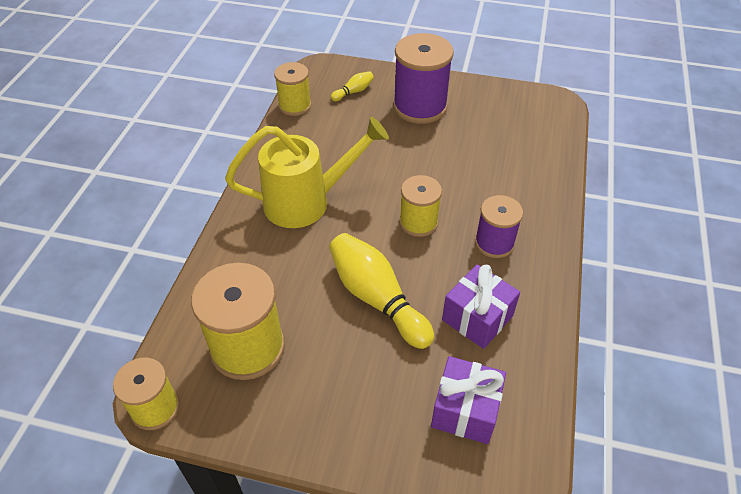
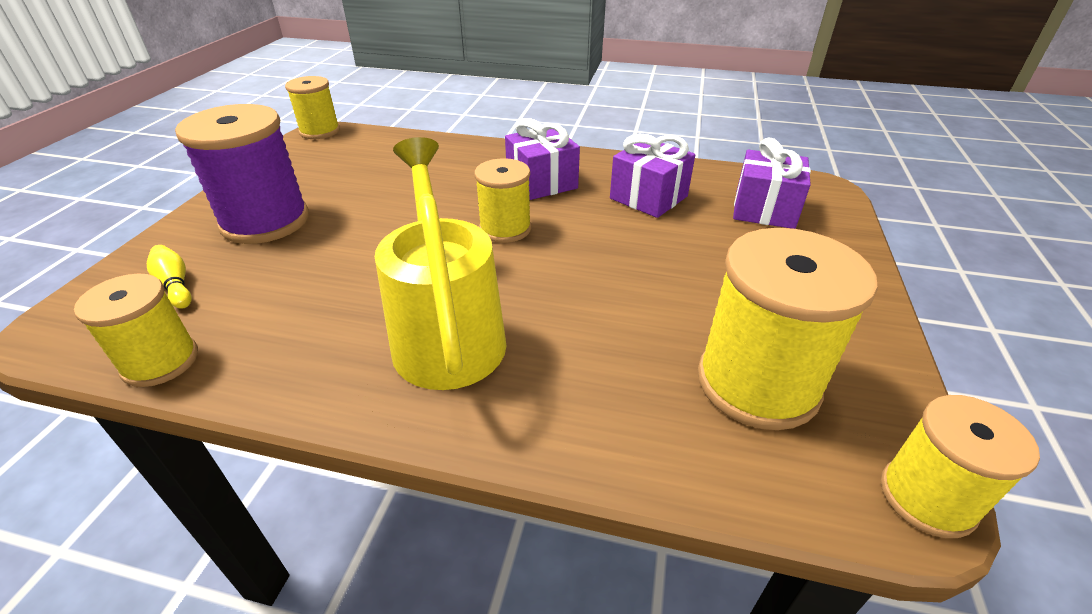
camera: 90 degrees left, 10 degrees down
yellow bowling pin [329,233,434,349] -> none
purple spool [475,195,523,258] -> purple gift [505,118,580,200]
none -> yellow spool [285,76,340,139]

